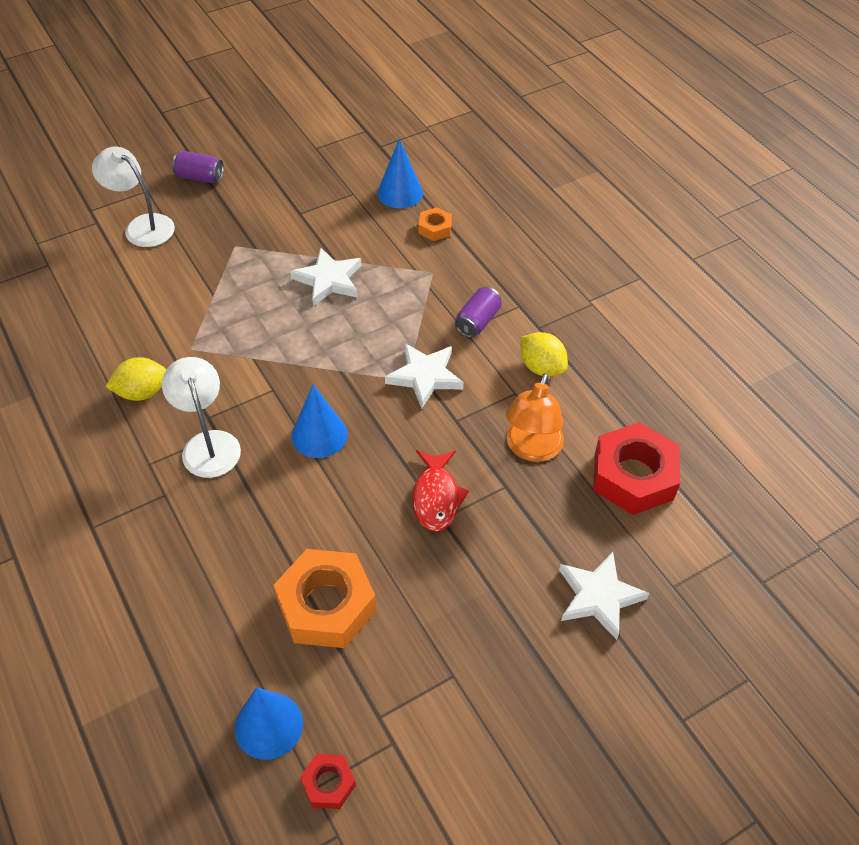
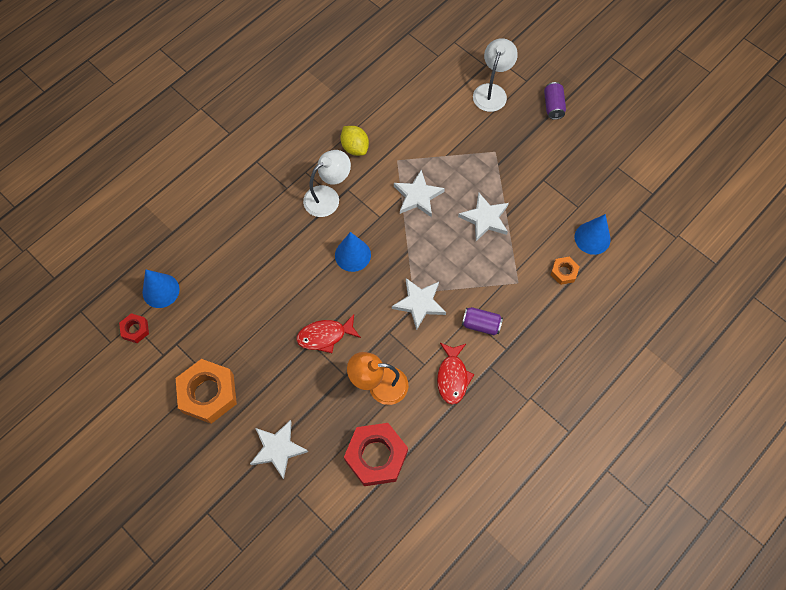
camera: 75 degrees right, 15 degrees up
orange nut [274,549,376,648] -> orange nut moved to [176,359,237,424]
yellow lemon [521,332,568,376] -> red fish [437,343,475,405]
none -> white star [394,170,445,217]

